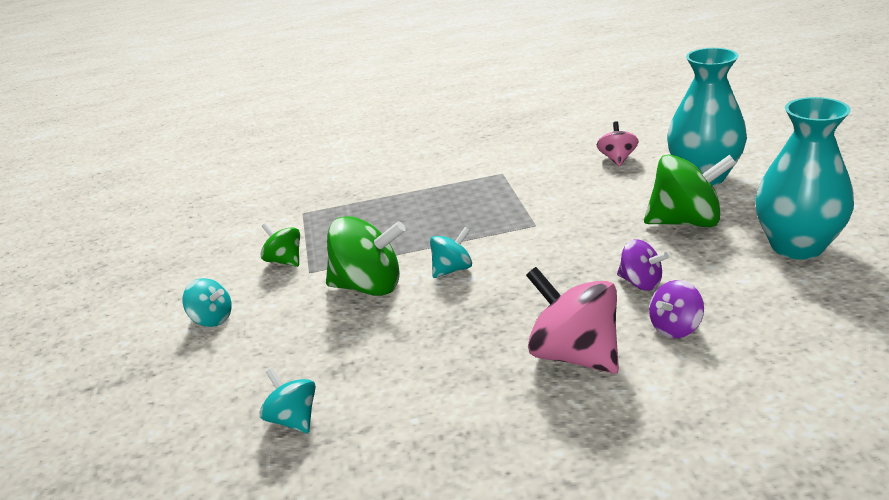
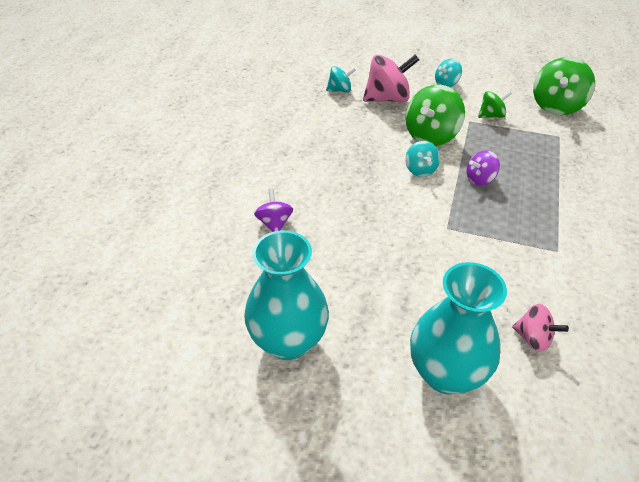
camera: 115 degrees right, 15 degrees up
pink spinning top [526,267,619,374] -> pink spinning top moved to [363,55,419,102]
purple spinning top [617,239,669,291] -> purple spinning top moved to [467,150,500,186]
green spinning top [644,155,737,227] -> green spinning top moved to [533,57,595,115]

